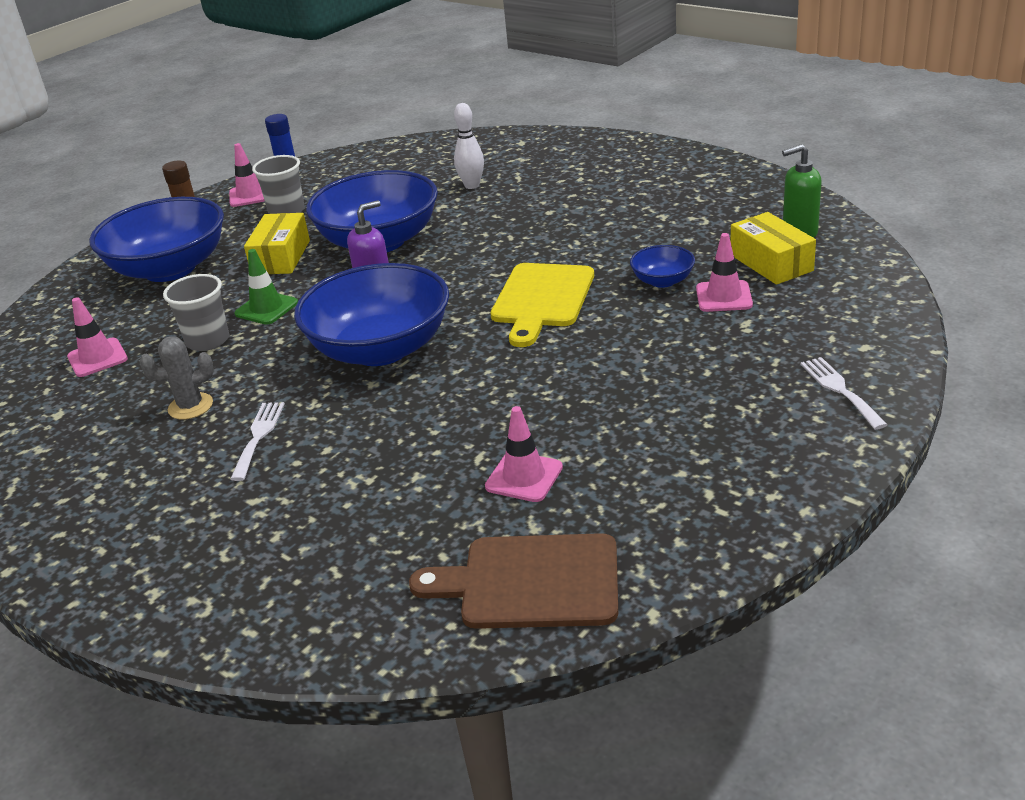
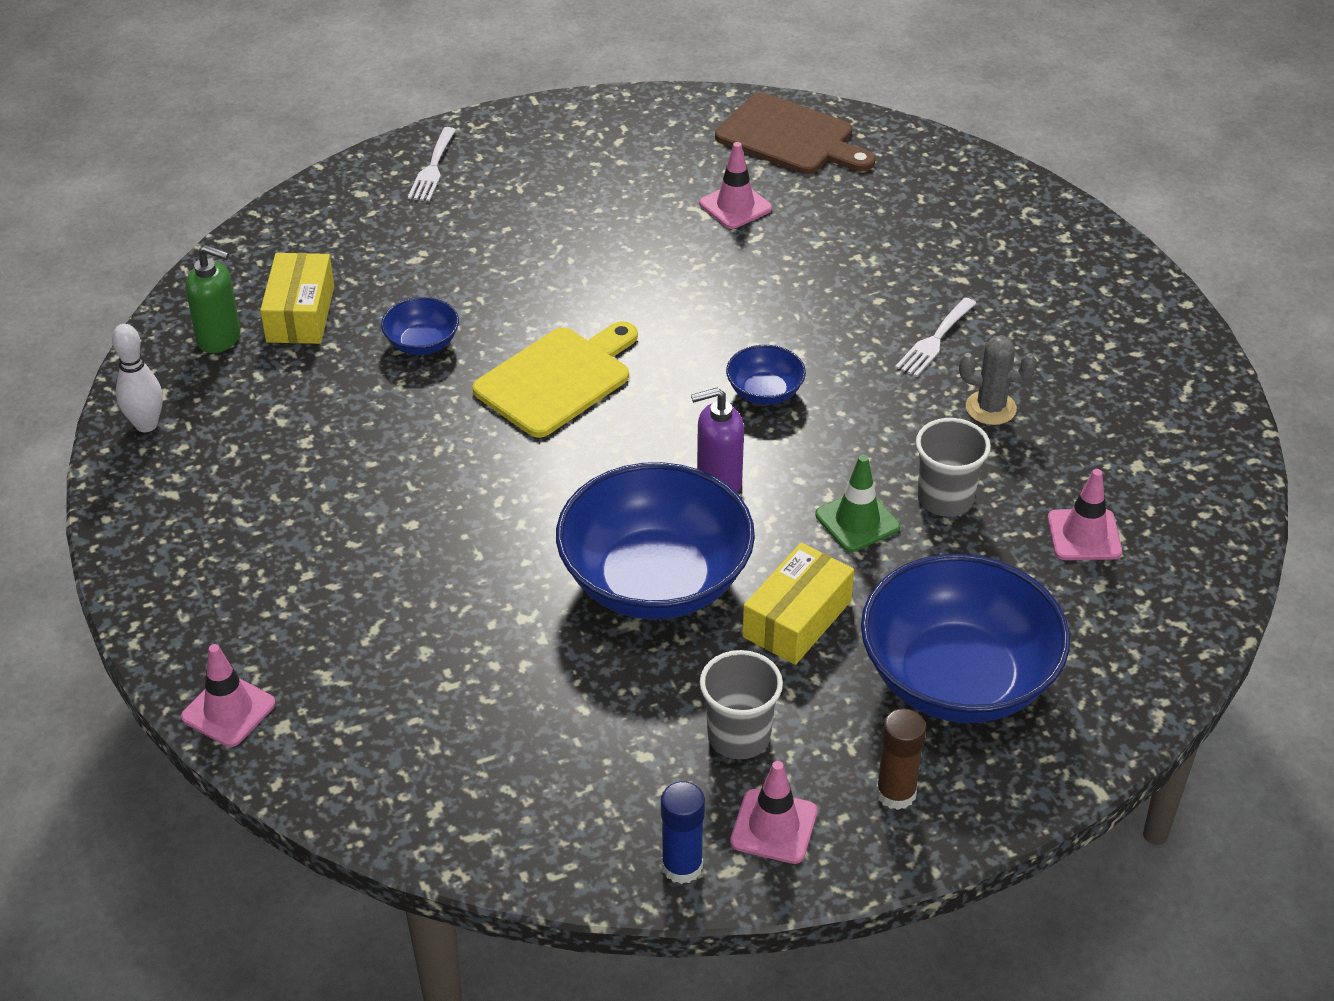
camera: 155 degrees left, 10 degrees up
blue bowl [294,263,449,366] -> blue bowl [726,345,806,405], size x0.44
white bowling pin [454,103,484,189] -> white bowling pin moved to [112,324,163,432]
pink traffic cone [696,233,753,312] -> pink traffic cone moved to [181,644,276,747]

